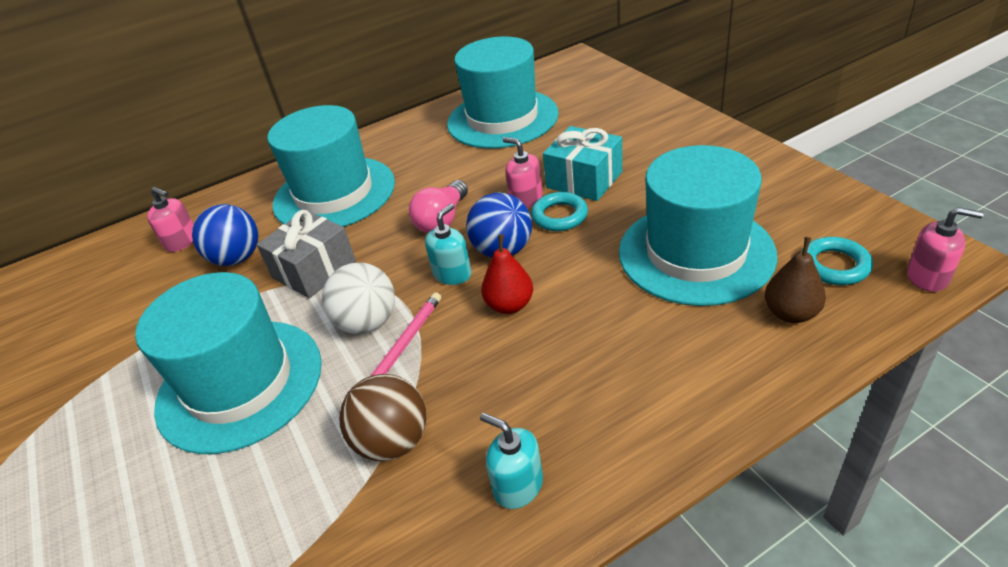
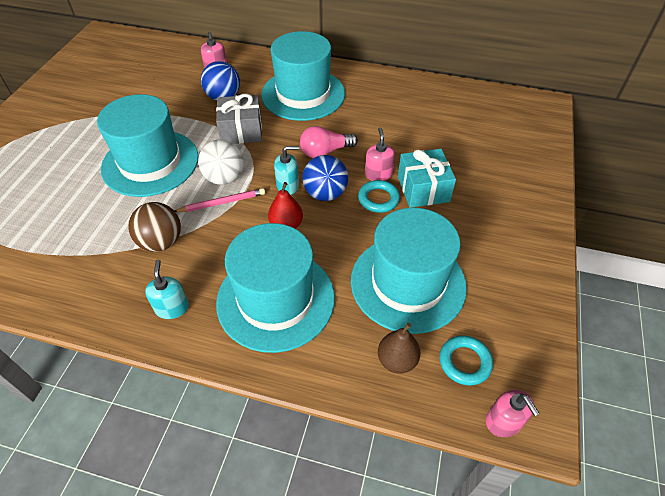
camera: 40 degrees right, 10 degrees up
turquoise hat [447,36,559,149] -> turquoise hat moved to [216,223,335,353]

